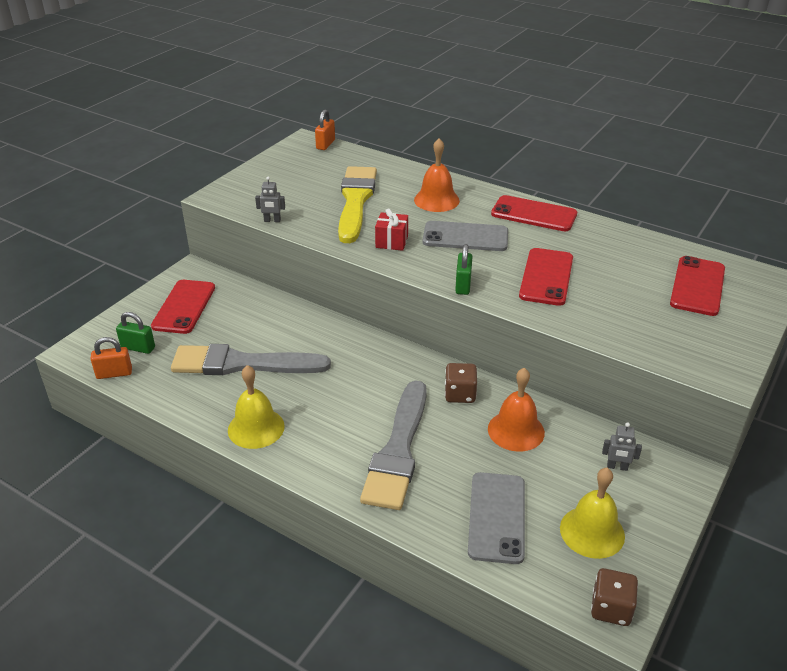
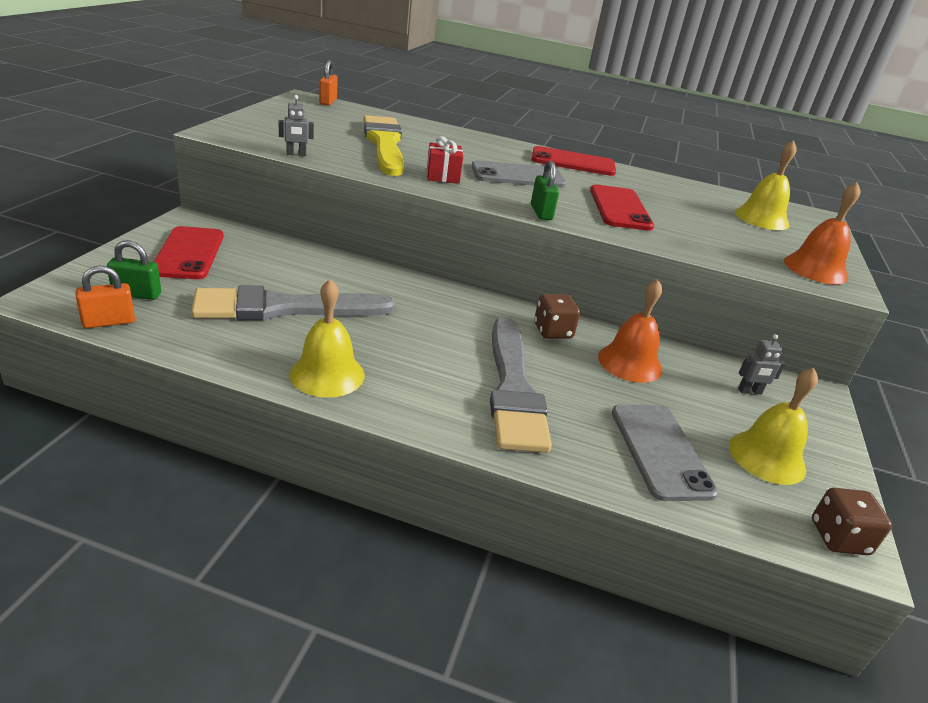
camera: 20 degrees left, 5 degrees down
orange bell [414,138,460,212] -> orange bell moved to [784,182,860,284]
red phone [670,256,725,316] -> yellow bell [735,140,797,230]

